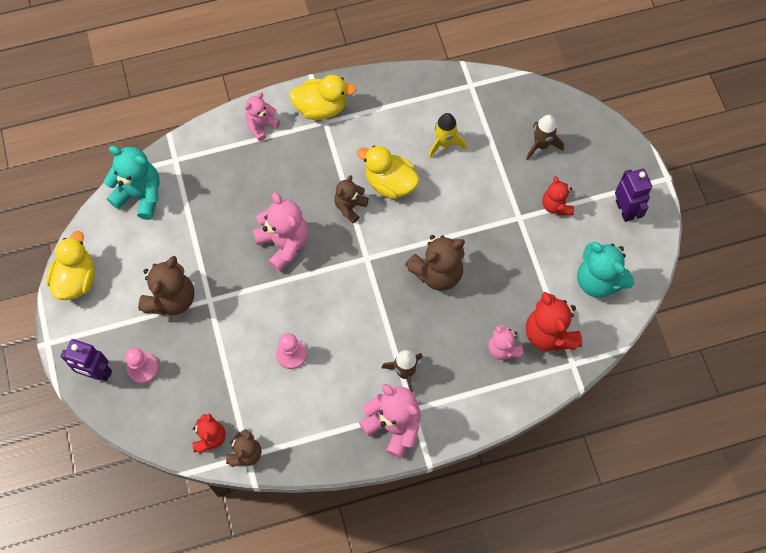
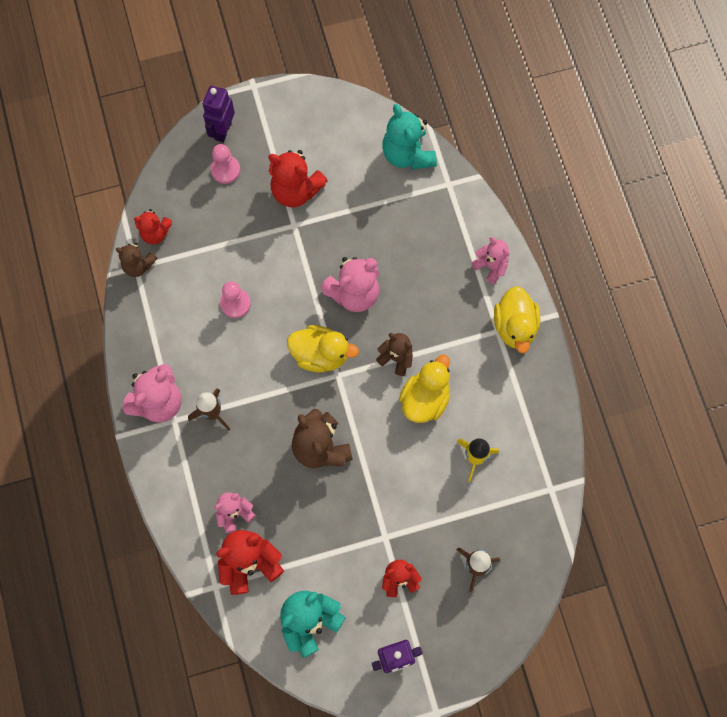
camera: 90 degrees right, 5 degrees up
yellow duck [46,231,95,300] -> yellow duck moved to [287,325,359,372]
turquoise teddy bear [104,146,160,220] -> turquoise teddy bear turned 135 degrees clockwise [382,104,437,170]
brown teddy bear [138,256,194,315] -> red teddy bear [268,150,328,207]

